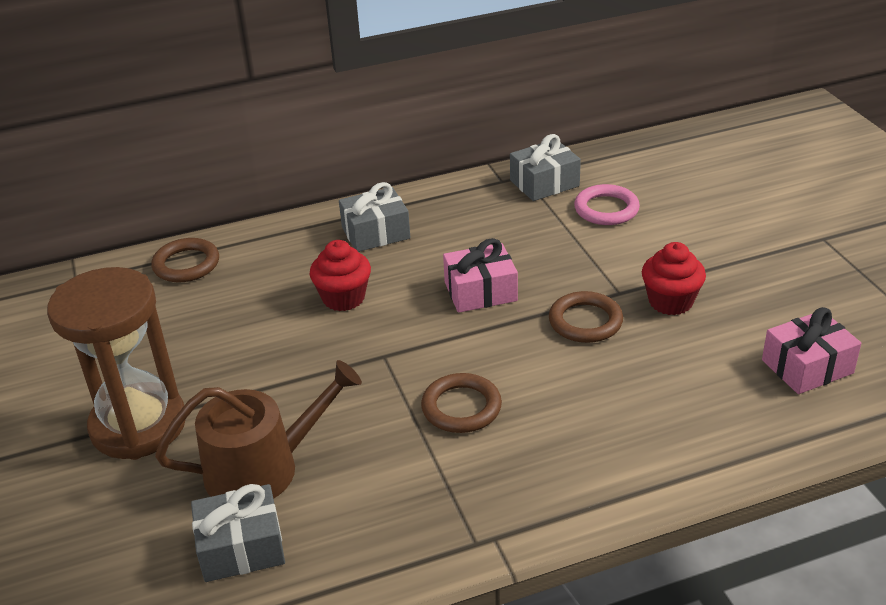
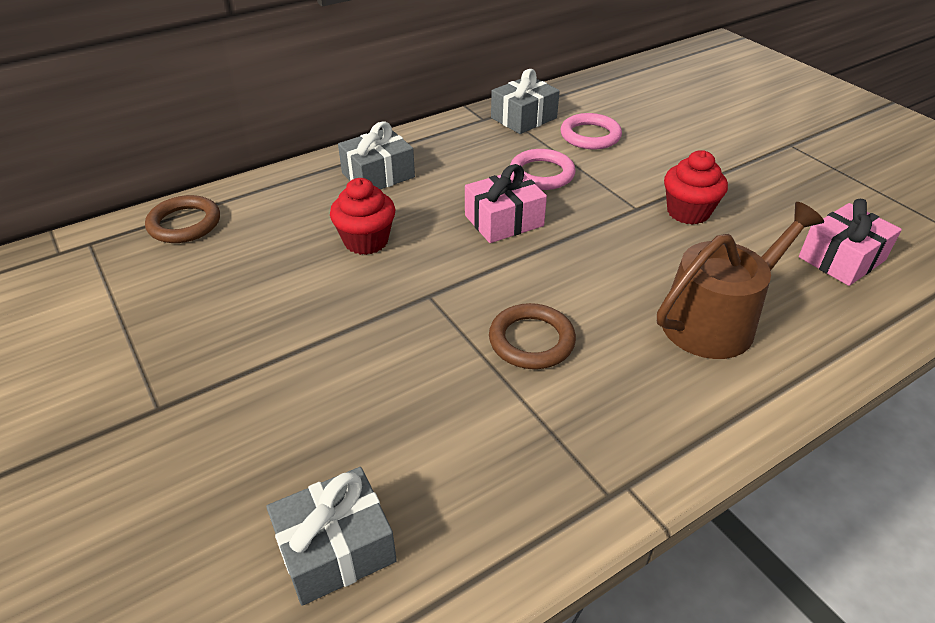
camera: 15 degrees left, 5 degrees up
brown hourglass [47,267,186,460] -> none
brown watering can [155,360,362,499] -> brown watering can moved to [657,202,824,359]
brown ring [549,291,623,343] -> none
none -> pink ring [510,149,576,190]

